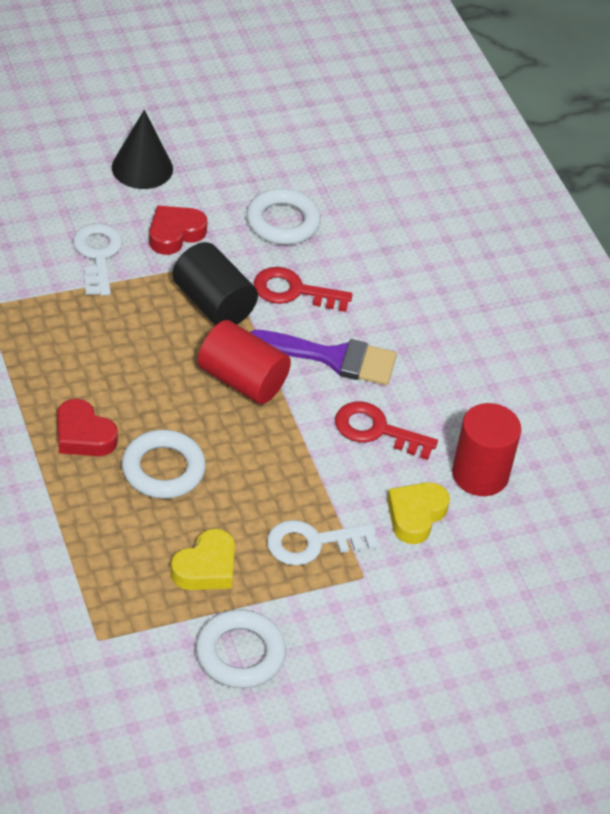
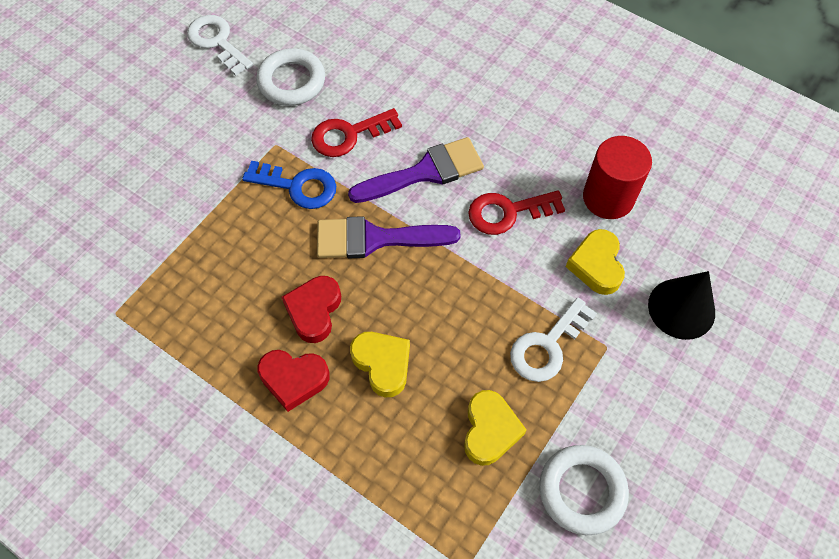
camera: 30 degrees left, 15 degrees up
white key [73,223,123,296] -> white key moved to [187,15,253,76]
black cone [112,110,173,189] -> black cone moved to [648,271,715,340]
white ring [122,430,206,499] -> yellow heart [350,332,410,397]
red heart [149,206,207,255] -> red heart moved to [281,276,341,343]
black cylinder [172,242,258,326] -> blue key [242,161,336,209]
red cylinder [198,320,291,404] -> purple brush [317,216,461,258]

